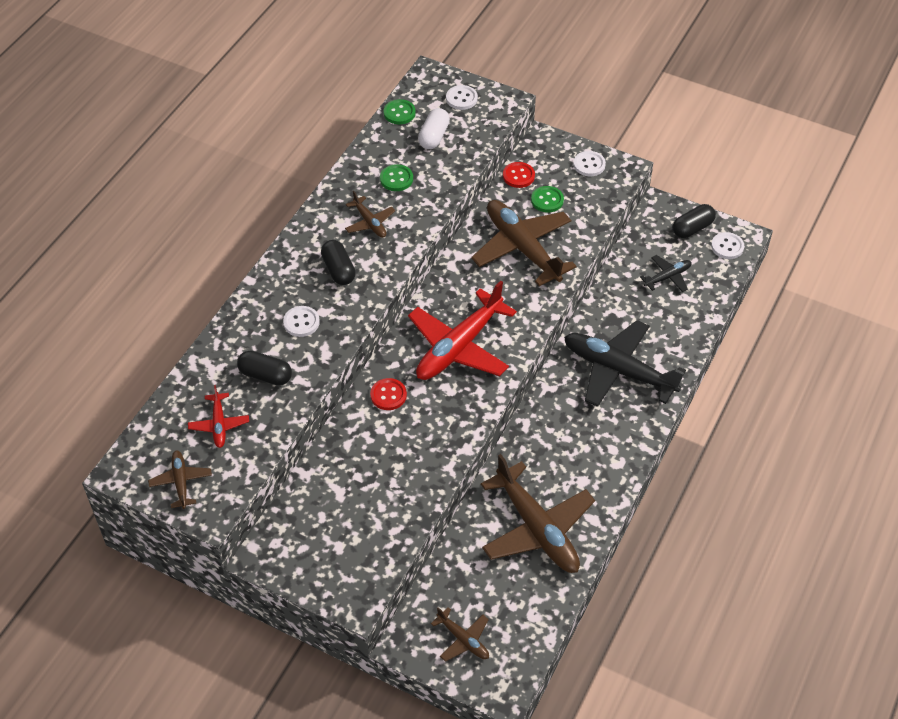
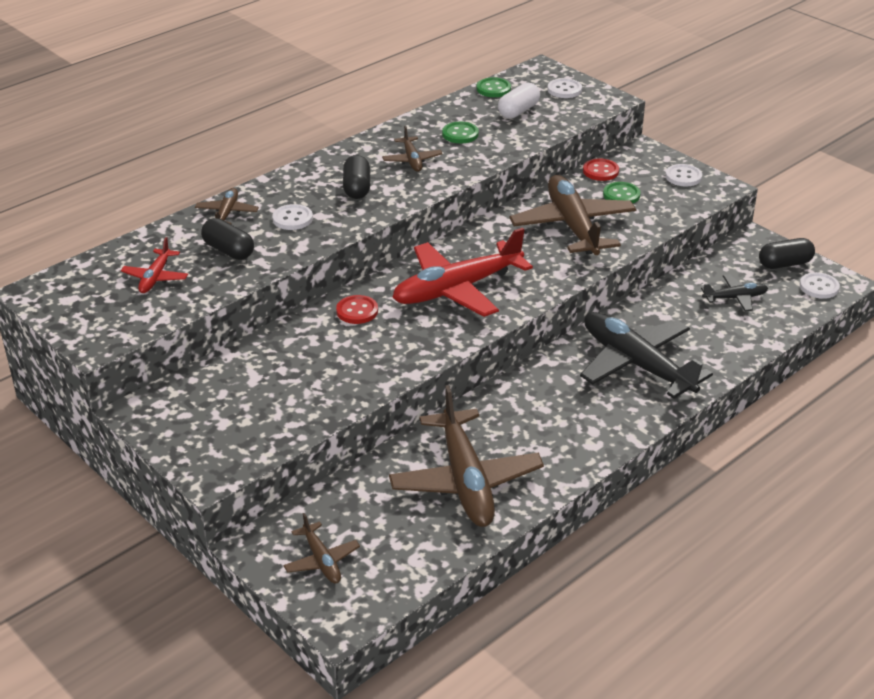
camera: 20 degrees right, 15 degrees down
brown plane [148,450,212,509] -> brown plane moved to [195,188,259,224]

